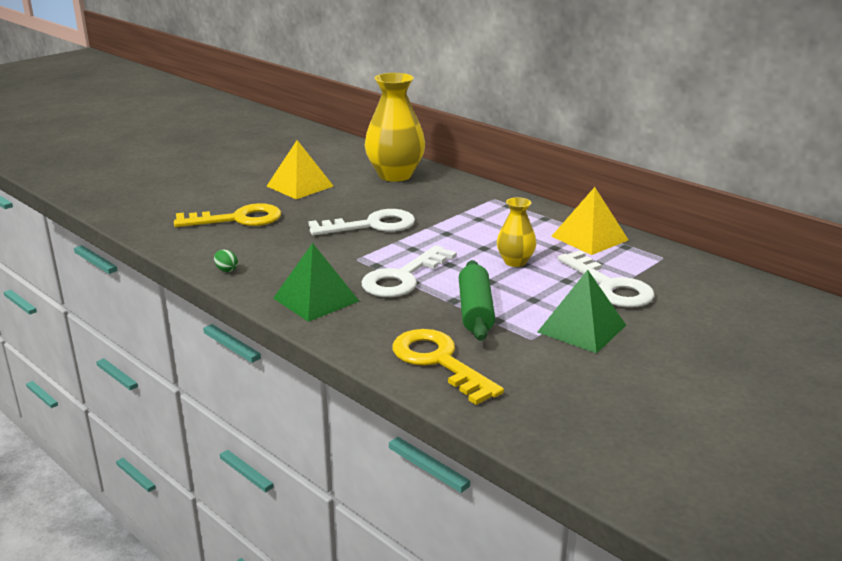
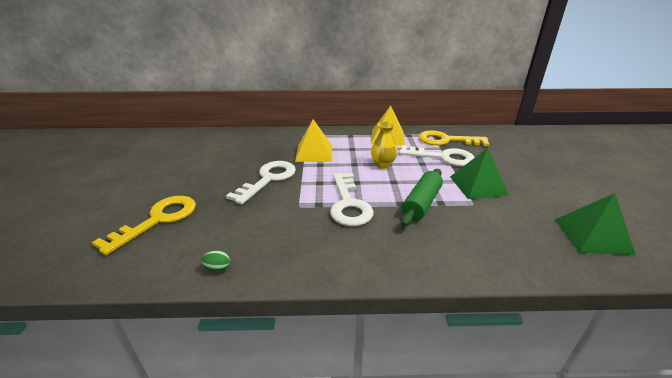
camera: 45 degrees left, 5 degrees up
yellow pyramid [267,140,333,199] -> yellow pyramid moved to [295,119,332,162]
green pyramid [273,243,359,322] -> green pyramid moved to [555,193,635,255]
yellow vase [365,73,425,182] -> none
yellow key [392,329,504,405] -> yellow key moved to [419,130,489,146]
green rolling pin [459,260,495,341] -> green rolling pin turned 75 degrees clockwise [401,169,443,227]

